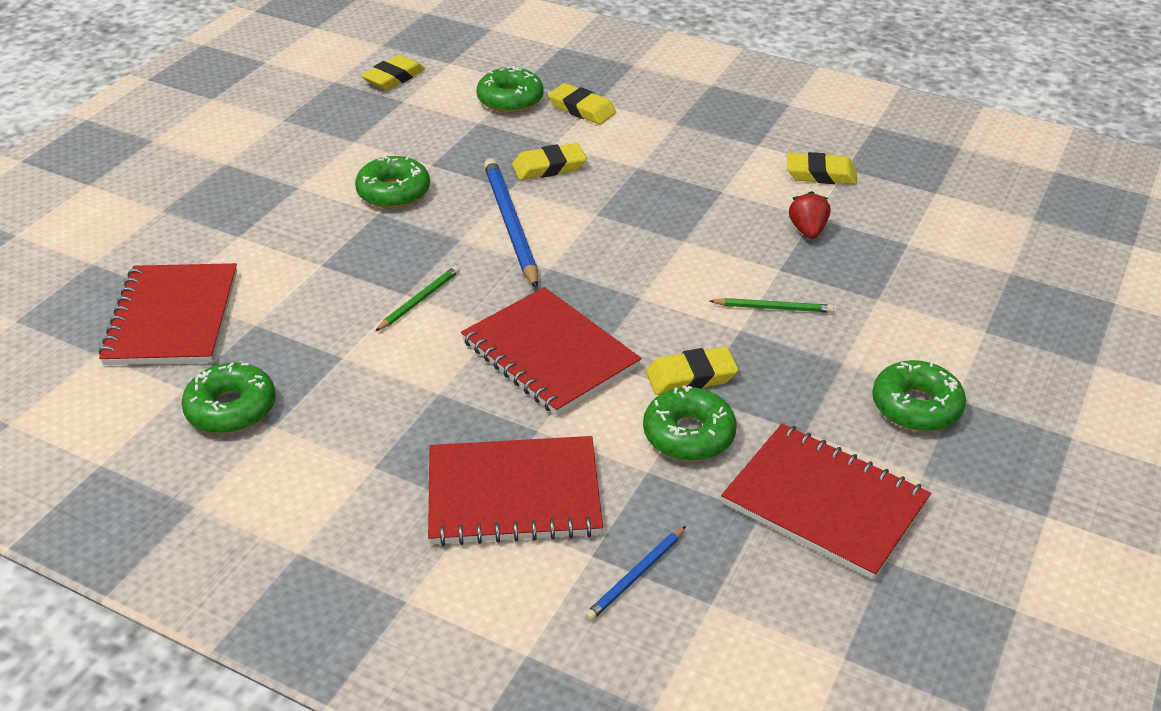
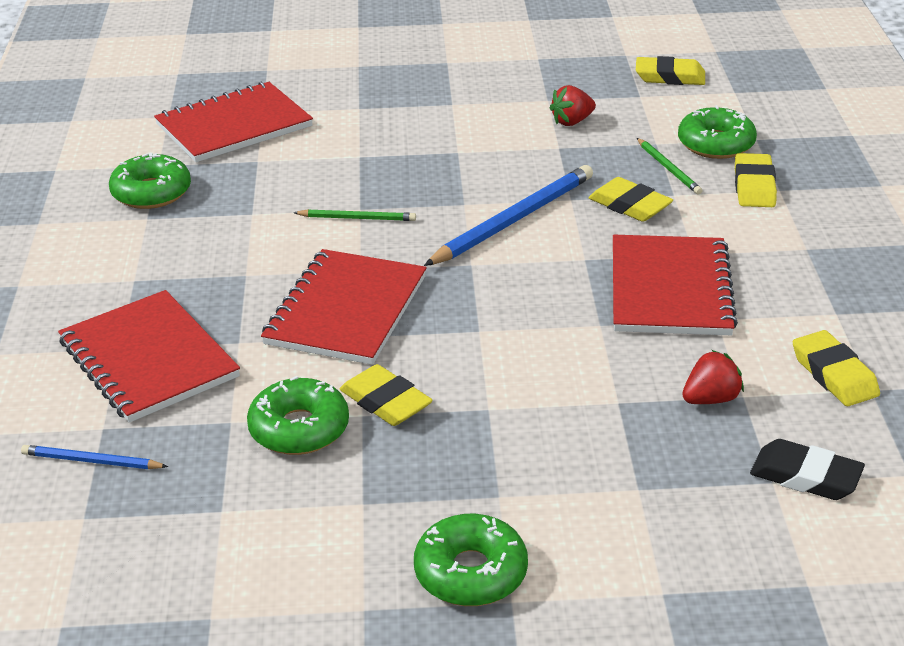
camera: 60 degrees right, 5 degrees down
green donut [355,156,430,208] -> none
green pencil [710,298,834,313] -> green pencil moved to [637,138,702,195]
red notebook [721,424,931,580] -> red notebook moved to [613,235,738,335]
none -> red strawberry [550,85,596,126]
none -> black eraser [750,439,865,500]

